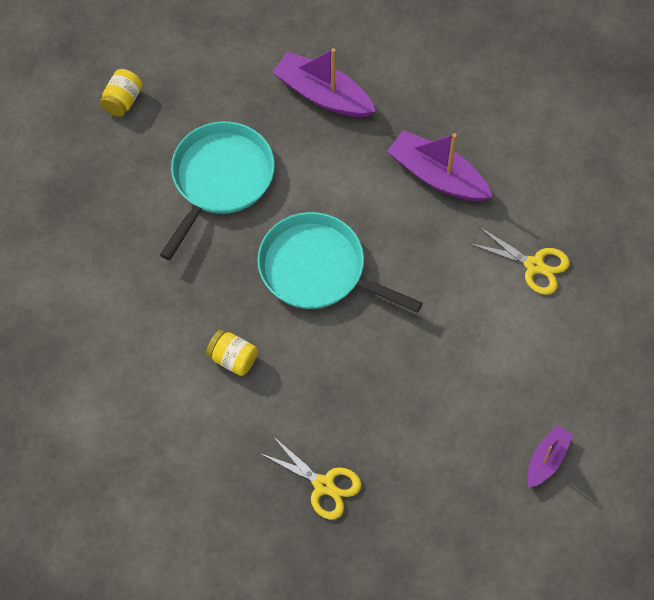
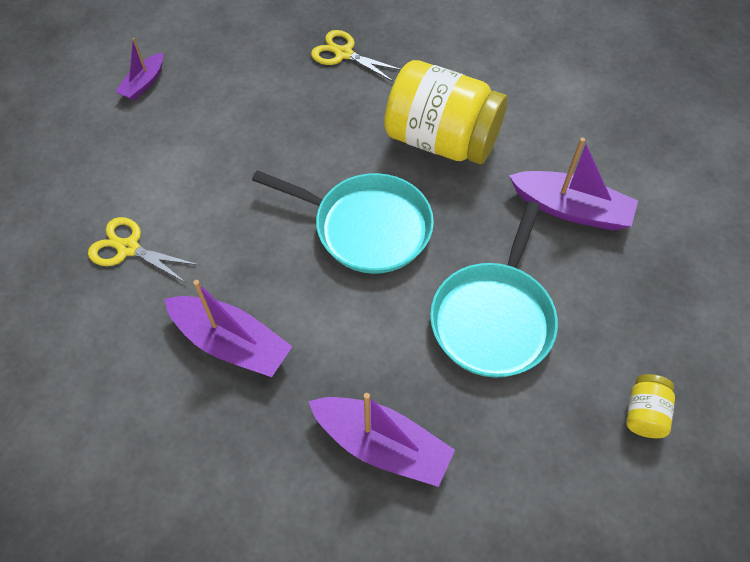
camera: 175 degrees right, 5 degrees down
yellow jar [206,330,258,376] -> yellow jar [384,60,508,164], size x2.37
none -> purple boat [509,137,638,230]

